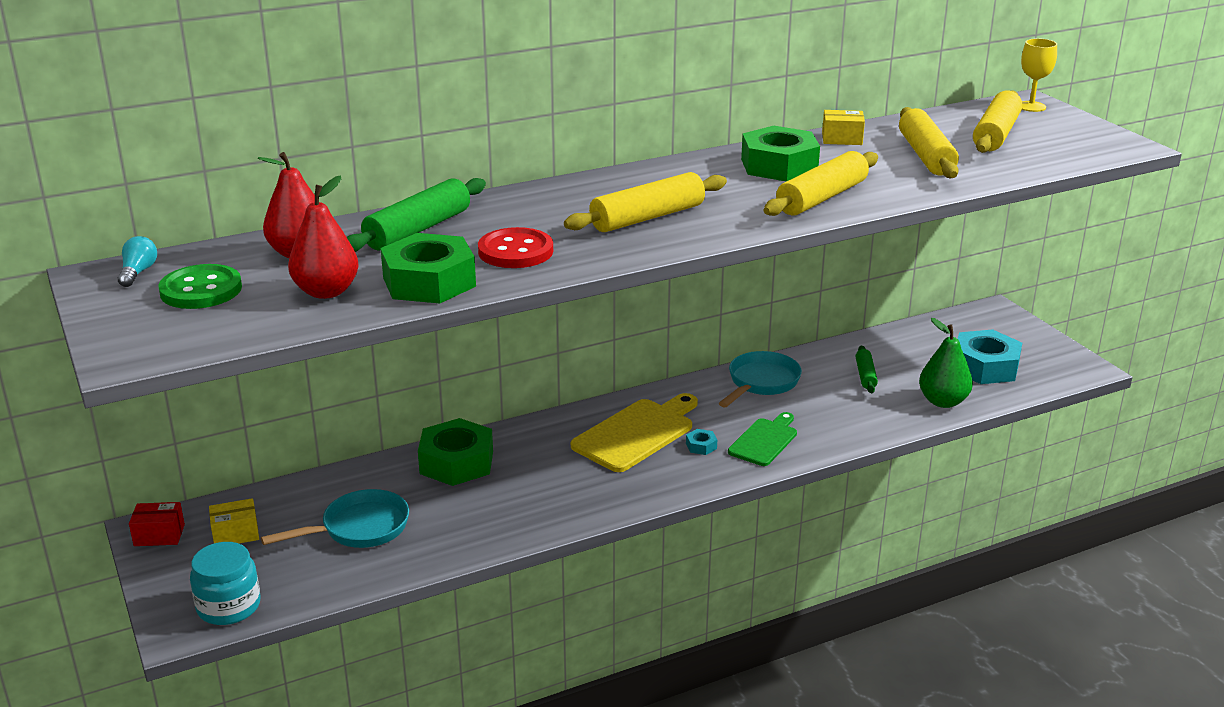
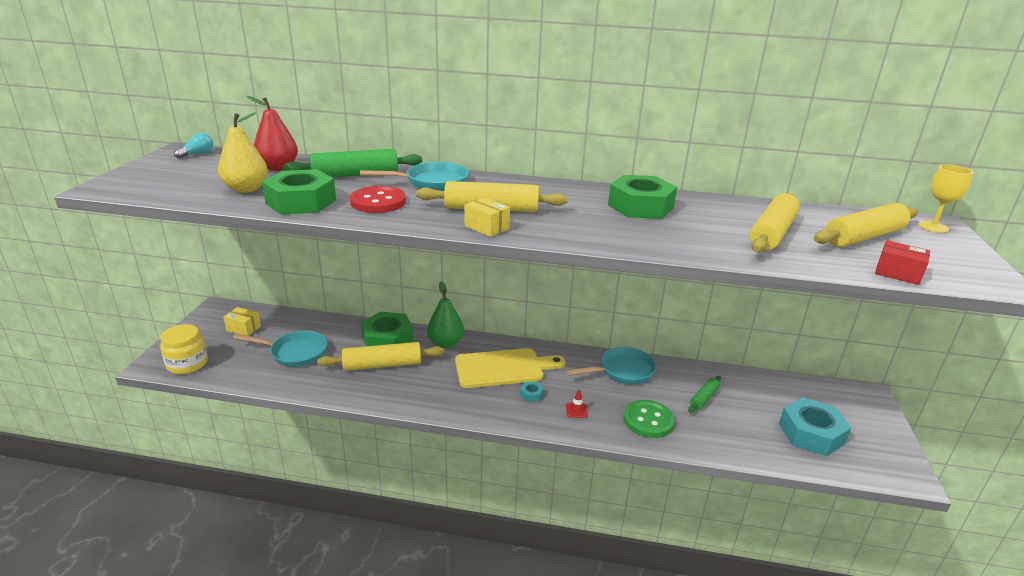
camera: 35 degrees right, 0 degrees up
red box [129,502,185,546] -> red box moved to [875,240,930,285]
green button [158,264,242,309] -> green button moved to [623,400,675,438]
turquoise jar [190,542,260,625] -> yellow jar [160,324,208,374]
red pear [288,175,359,299] -> yellow pear [218,112,268,193]
green cutting board [728,412,797,466] -> red traffic cone [566,390,588,418]
yellow rolling pin [764,151,878,216] -> yellow rolling pin moved to [317,342,444,371]
yellow box [822,110,865,145] -> yellow box moved to [464,197,510,237]
green pear [919,318,973,408] -> green pear moved to [427,281,464,348]
none -> turquoise pan [360,162,469,191]

